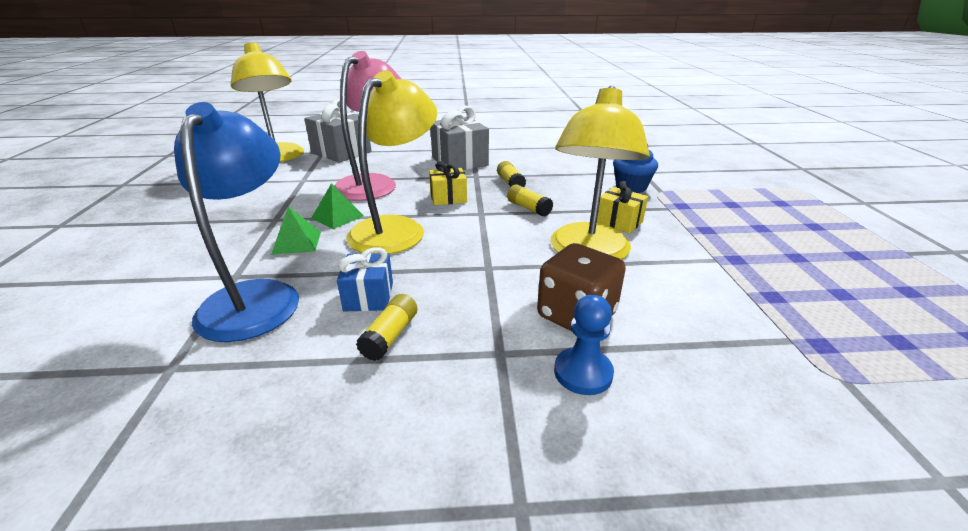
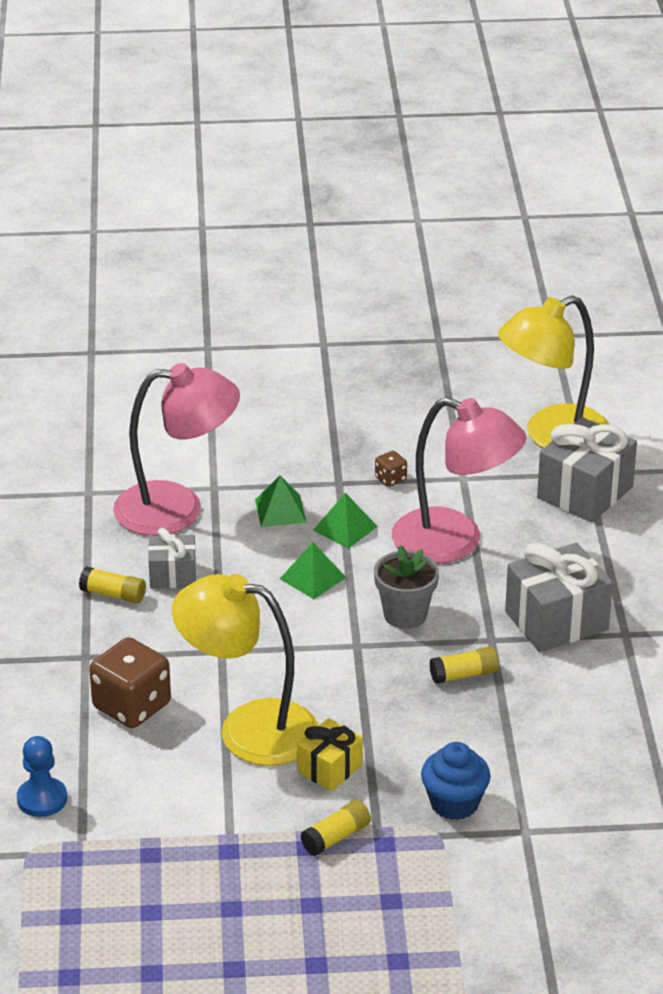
camera: 90 degrees right, 5 degrees up
blue lamp [174,102,299,342] -> pink lamp [113,363,240,536]
blue gift [337,247,393,311] -> grey gift [148,528,197,588]
yellow lamp [346,71,437,254] -> green pyramid [280,542,346,599]
yellow gift [429,161,467,205] -> grey flower pot [374,545,439,629]
yellow glue stick [507,184,553,217] -> yellow glue stick moved to [300,800,371,856]
blue pawn [554,295,614,395] -> blue pawn moved to [17,736,67,817]
none -> brown dice [375,451,407,487]

